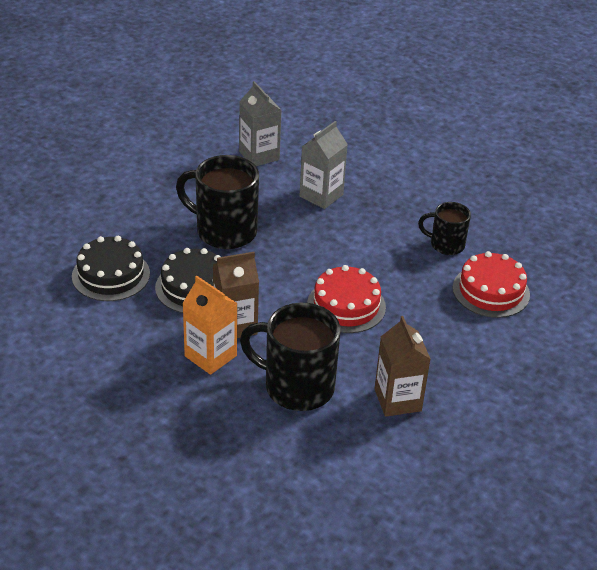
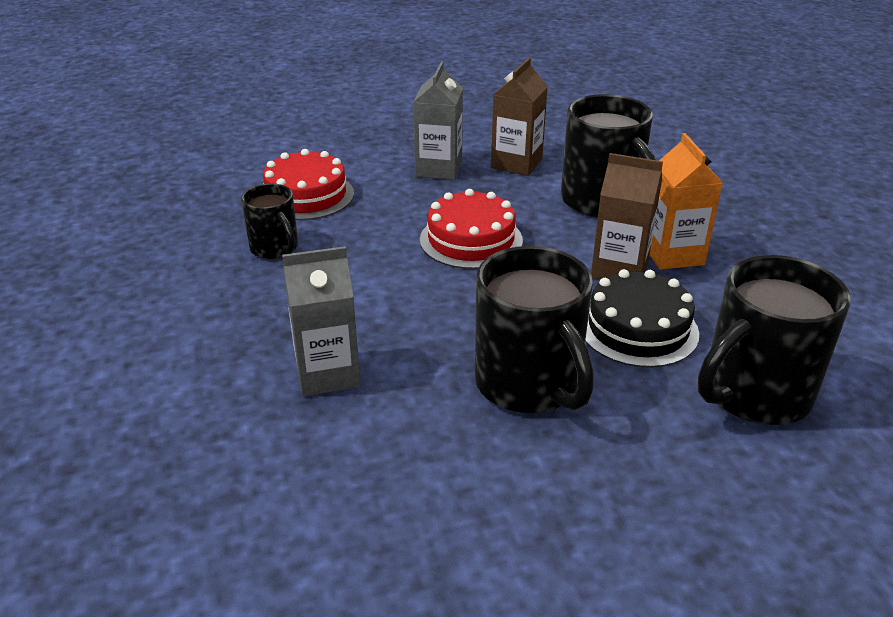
camera: 140 degrees left, 5 degrees down
black cake [72,236,150,301] -> black mug [698,255,851,425]
grey carton [239,81,282,166] -> grey carton moved to [413,61,463,180]

